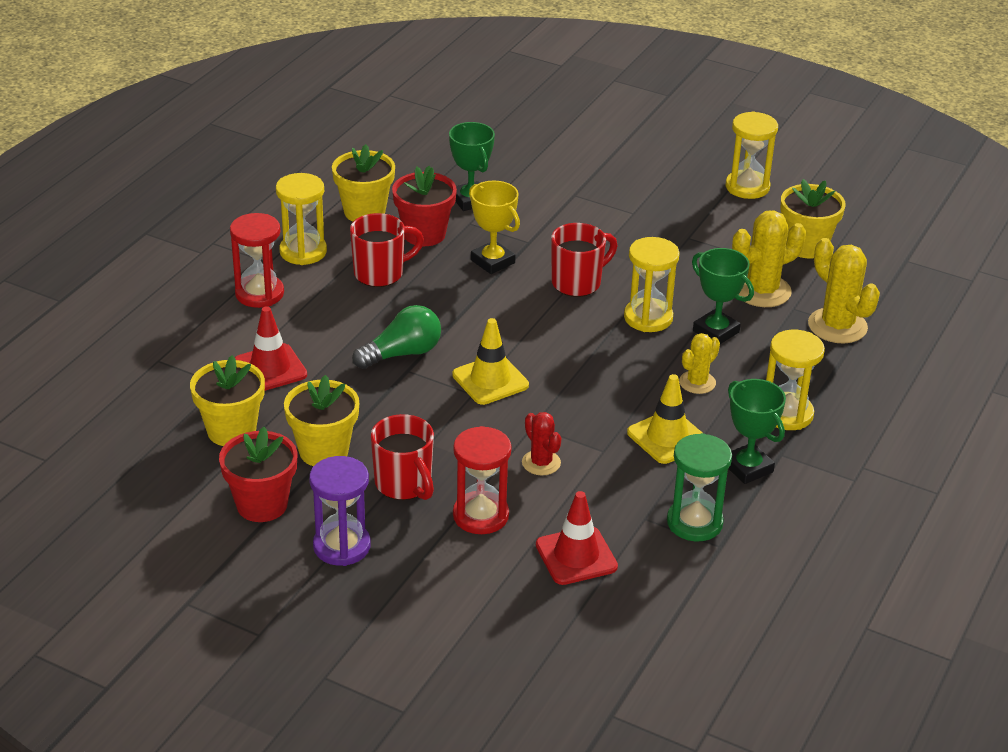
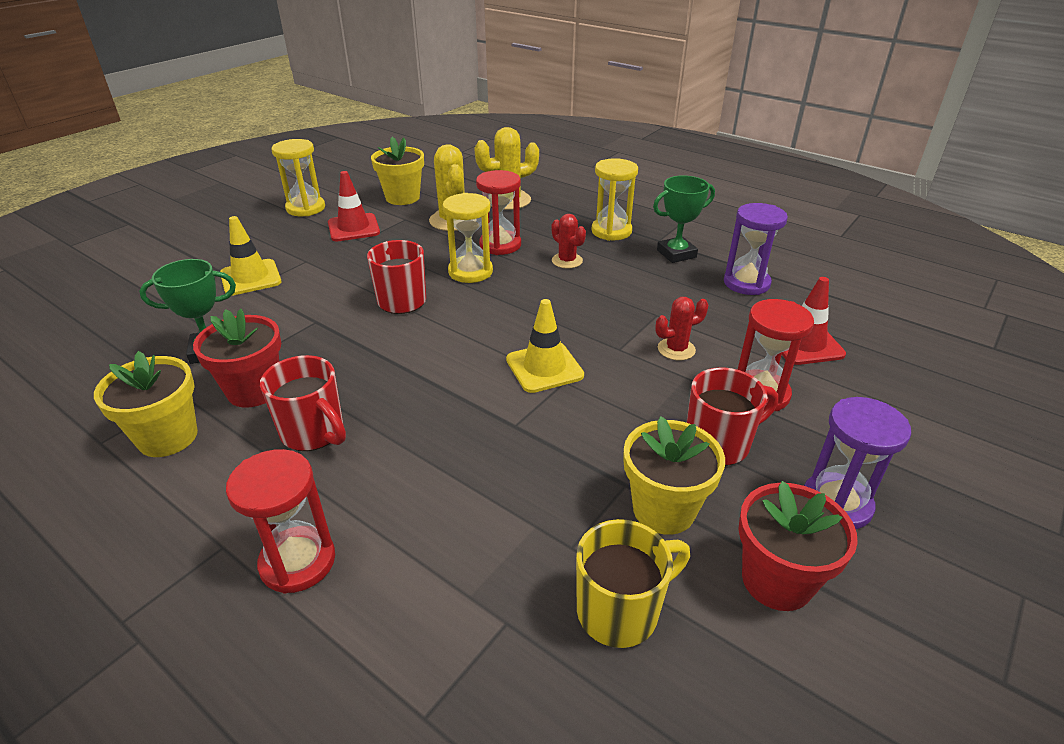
camera: 80 degrees left, 0 degrees up
yellow flower pot [190,355,265,446] -> yellow mug [576,519,690,648]
red traffic cone [235,306,307,391] -> red traffic cone moved to [328,171,380,241]
yellow hourglass [276,173,327,265] -> none
red mug [350,213,424,287] -> red mug turned 150 degrees clockwise [260,355,346,451]
green light bulb [352,305,441,369] -> none
yellow trophy [469,181,520,274] -> none
yellow traffic cone [627,374,702,464] -> yellow traffic cone moved to [220,216,282,296]
green hourglass [667,433,732,541] -> purple hourglass [724,203,788,295]
yellow cactus [679,333,720,394] -> red cactus [552,214,586,268]
green trophy [692,248,754,344] -> red hourglass [476,170,521,255]

